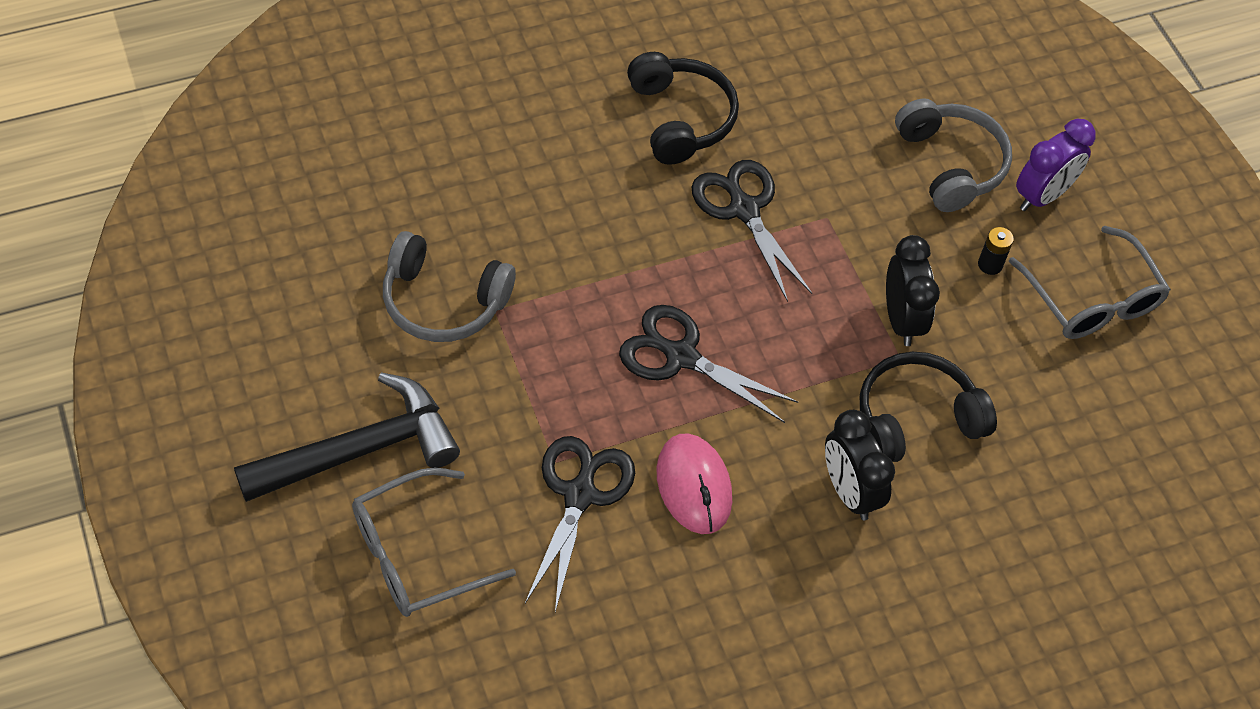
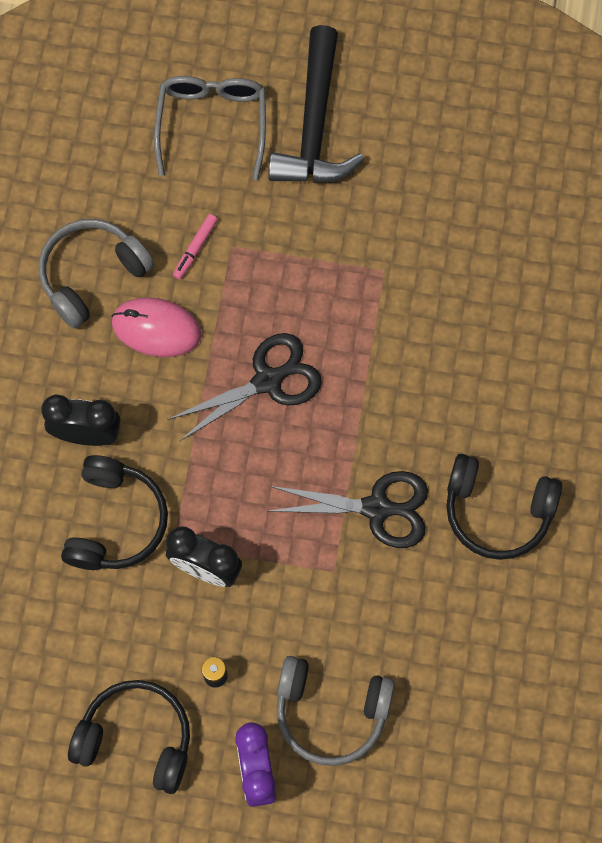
camera: 125 degrees right, 15 degrees up
grey headphones [383,231,516,342] -> grey headphones moved to [39,219,154,328]
black scissors [525,436,635,612] -> pink marker [173,214,218,280]
grey glasses [1009,226,1171,339] -> black headphones [68,680,190,794]

